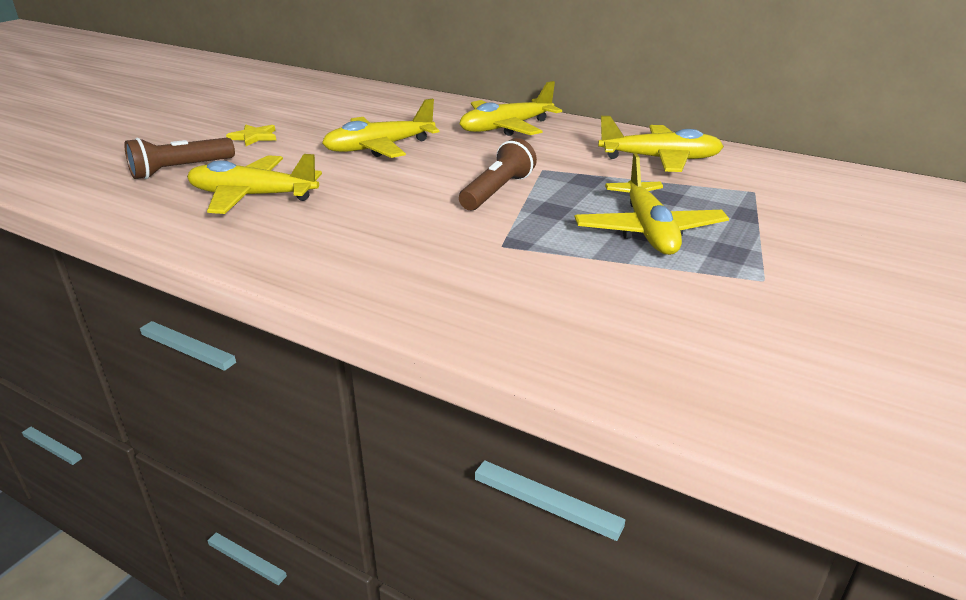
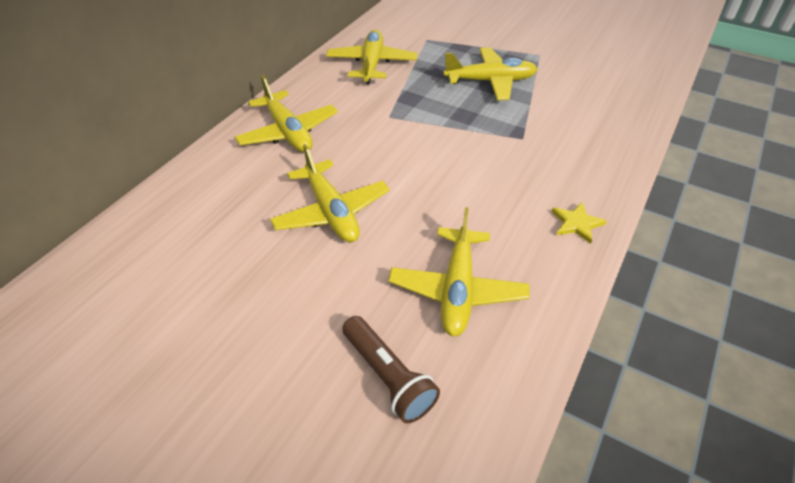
camera: 90 degrees left, 15 degrees up
yellow star [226,124,276,146] -> yellow star moved to [552,202,607,244]
brown flashlight [459,138,537,210] -> none

